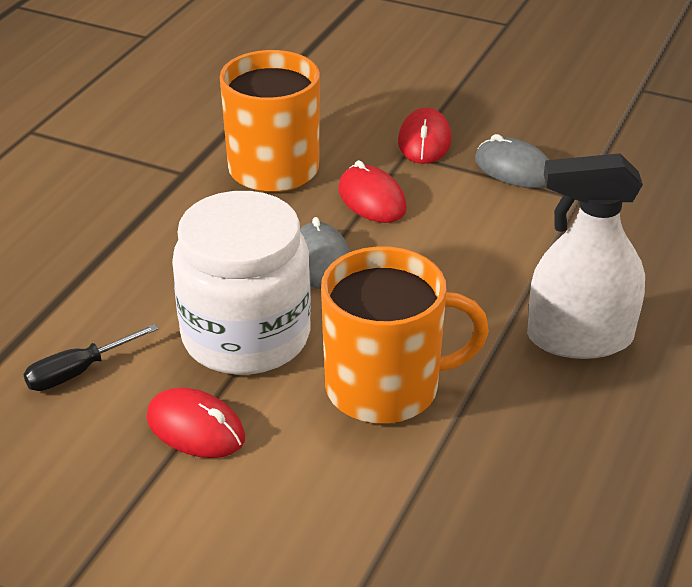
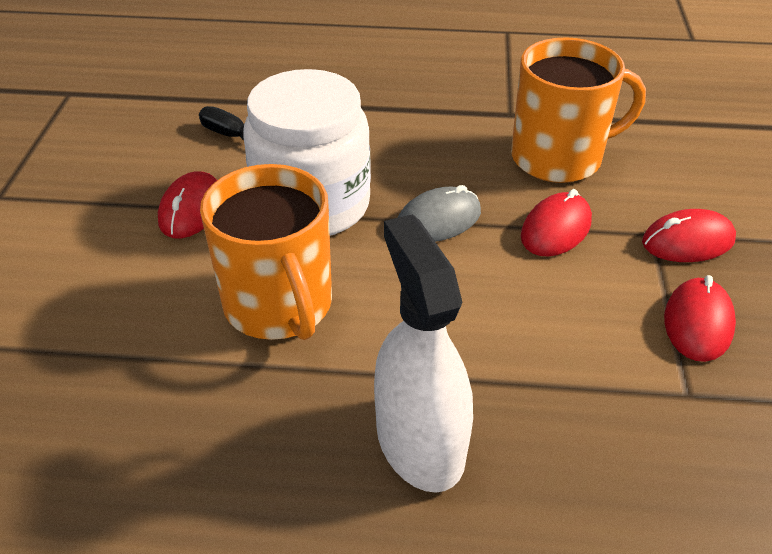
camera: 70 degrees right, 5 degrees up
grey mouse [475,134,549,188] -> red mouse [664,275,736,362]

